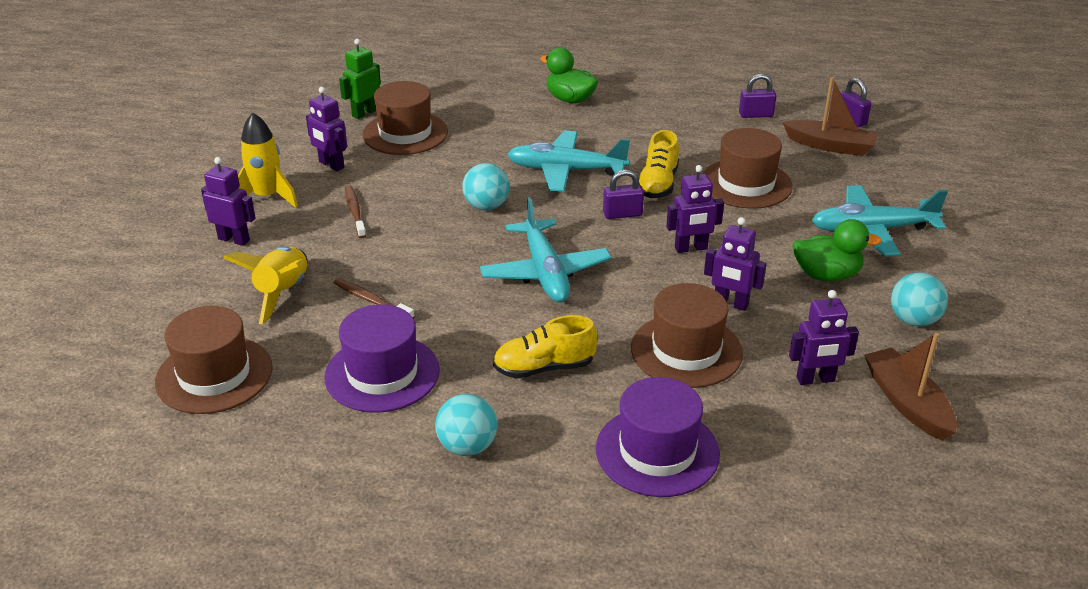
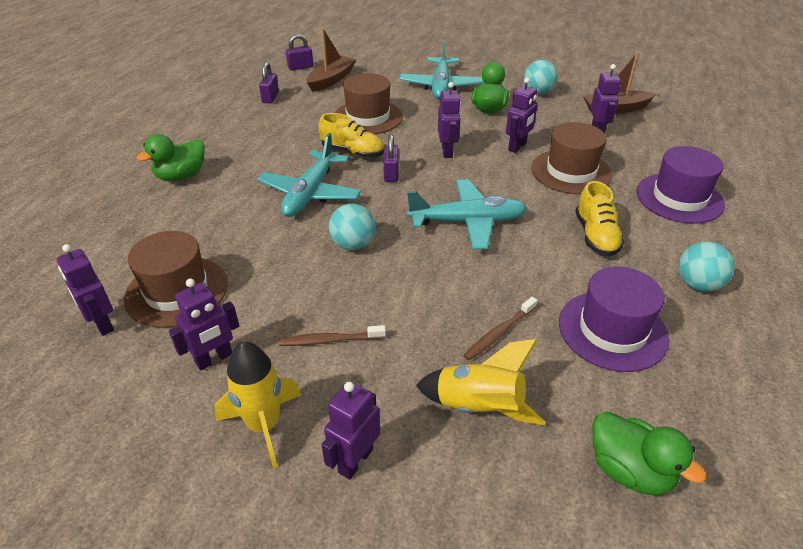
camera: 80 degrees left, 5 degrees up
brown hat [155,306,273,414] -> green duck [593,412,706,496]
green robot [339,39,381,119] -> purple robot [57,244,114,336]

